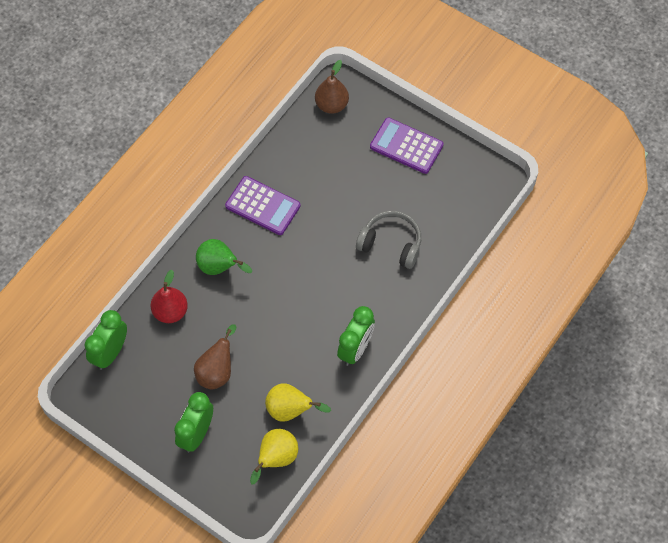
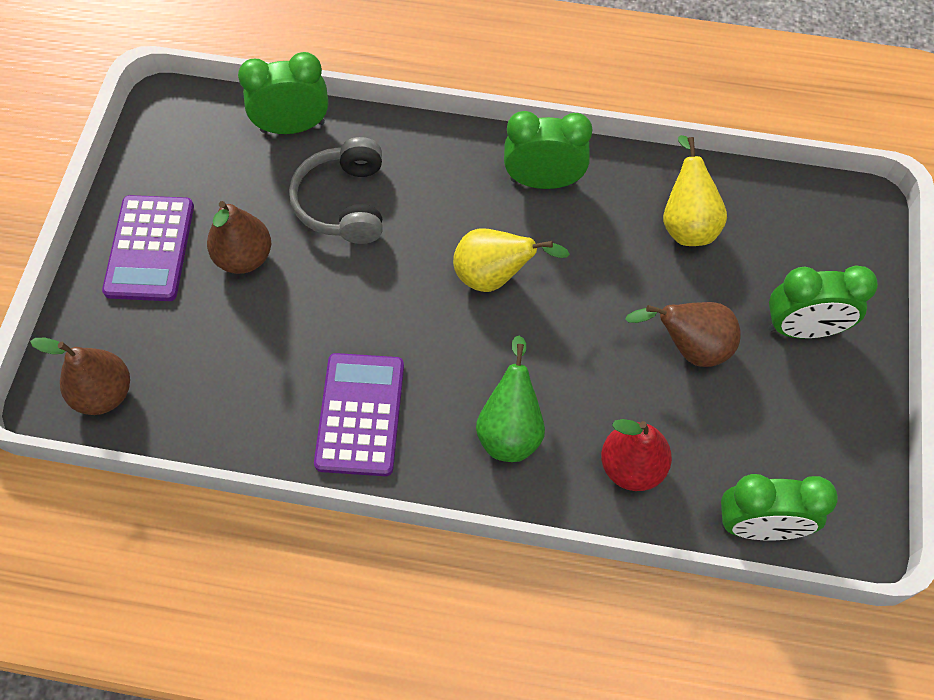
camera: 115 degrees left, 0 degrees up
yellow pear [250,429,298,485] -> yellow pear moved to [453,228,570,292]
none -> brown pear [207,201,271,274]
none -> green clock [238,52,328,134]

